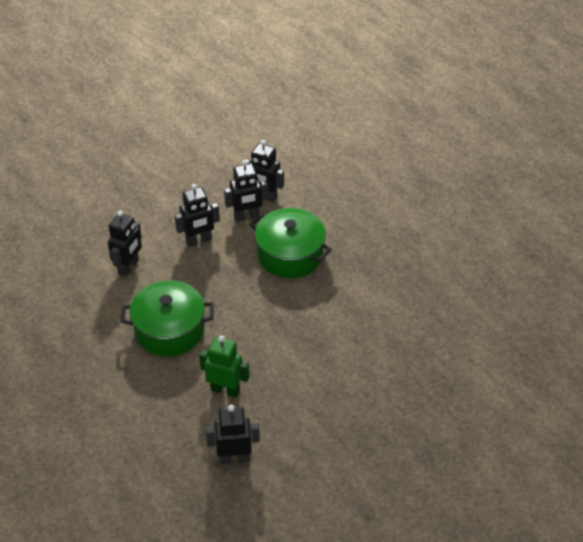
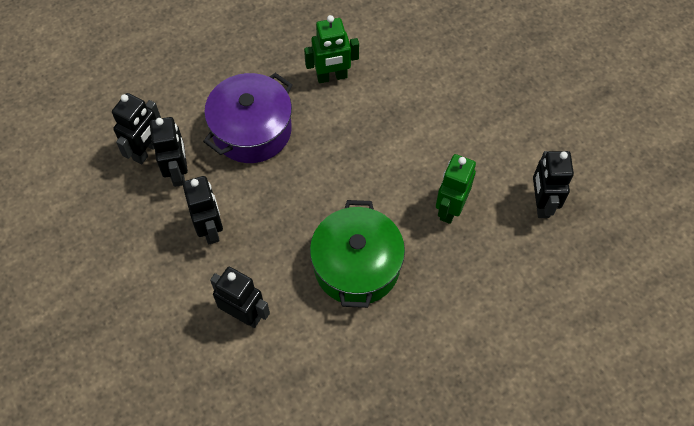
camera: 85 degrees left, 15 degrees up
green pot [250,208,332,278] -> purple pot [203,73,293,163]
none -> green robot [304,15,359,83]

